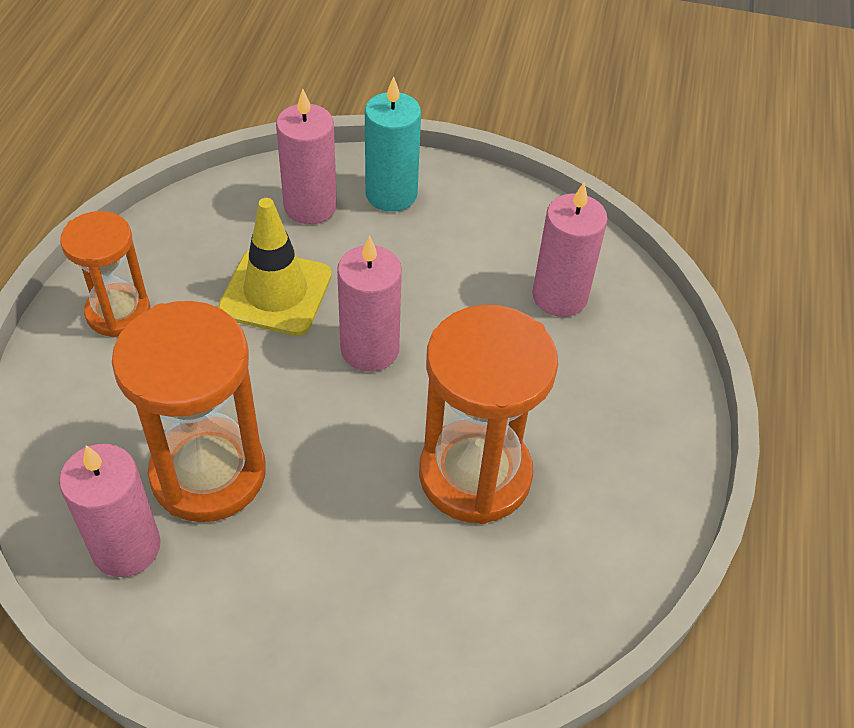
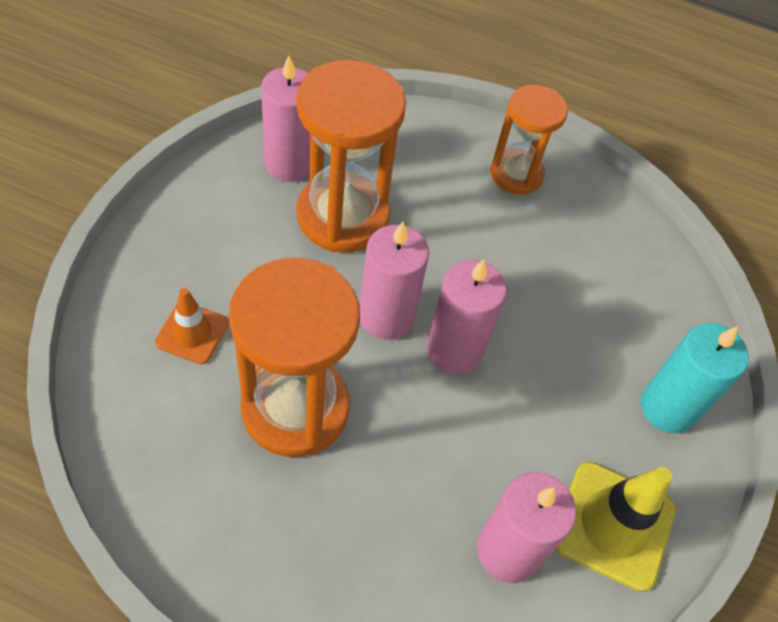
camera: 95 degrees right, 5 degrees up
yellow traffic cone [218,198,332,336] -> yellow traffic cone moved to [555,462,675,592]
pink candle [276,88,337,224] -> pink candle moved to [360,222,429,340]
none -> orange traffic cone [155,288,229,364]

